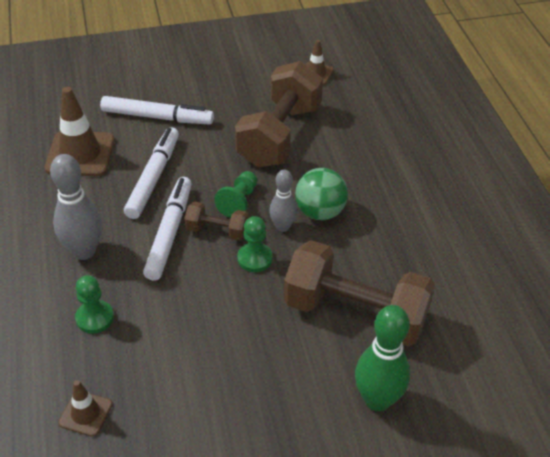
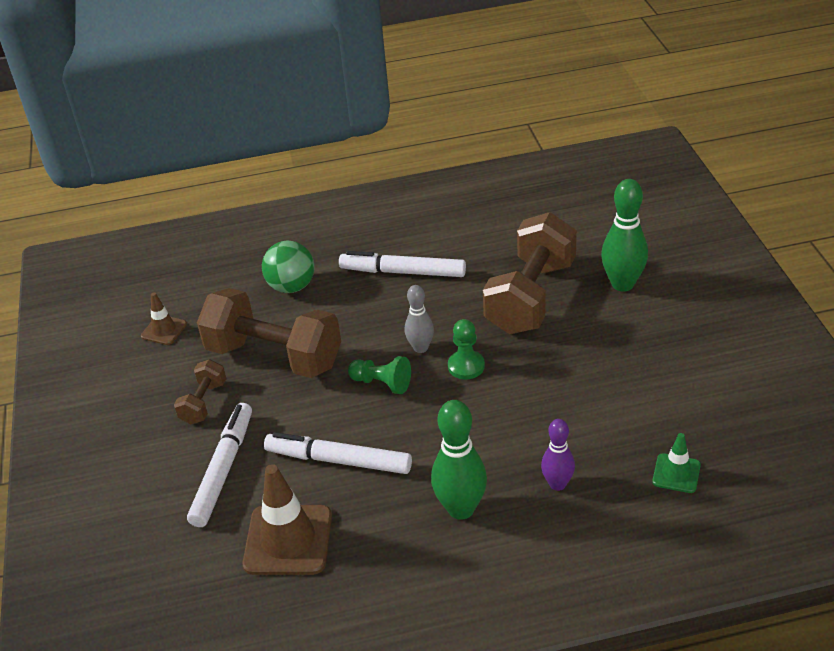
camera: 85 degrees left, 5 degrees down
grey bowling pin [50,154,102,260] -> green bowling pin [431,400,487,520]
brown traffic cone [58,380,113,437] -> green traffic cone [652,433,701,493]
green pawn [75,275,114,334] -> purple bowling pin [541,419,575,491]
white marker [143,177,192,281] -> white marker moved to [339,251,466,277]
brown dumbbell [184,201,248,241] -> brown dumbbell moved to [174,359,227,424]
green ball [295,168,348,220] -> green ball moved to [262,241,314,293]

